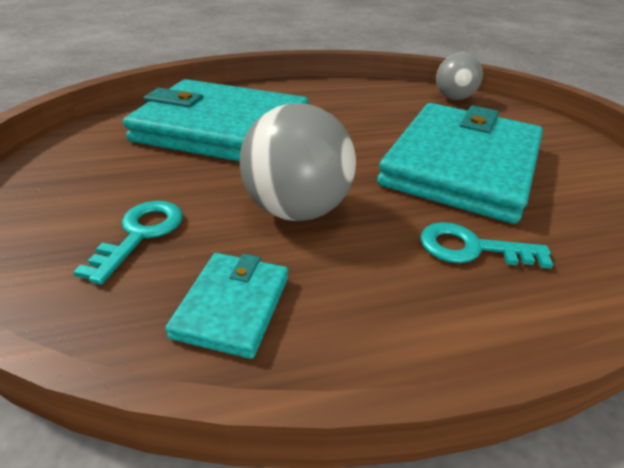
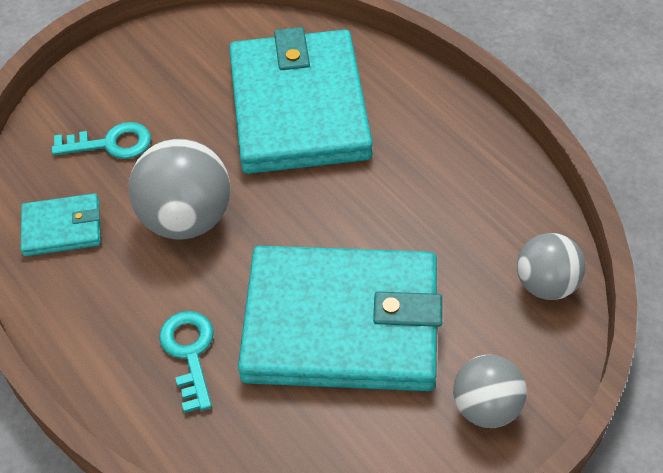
camera: 70 degrees right, 15 degrees up
none -> grey ball [453,355,527,428]

